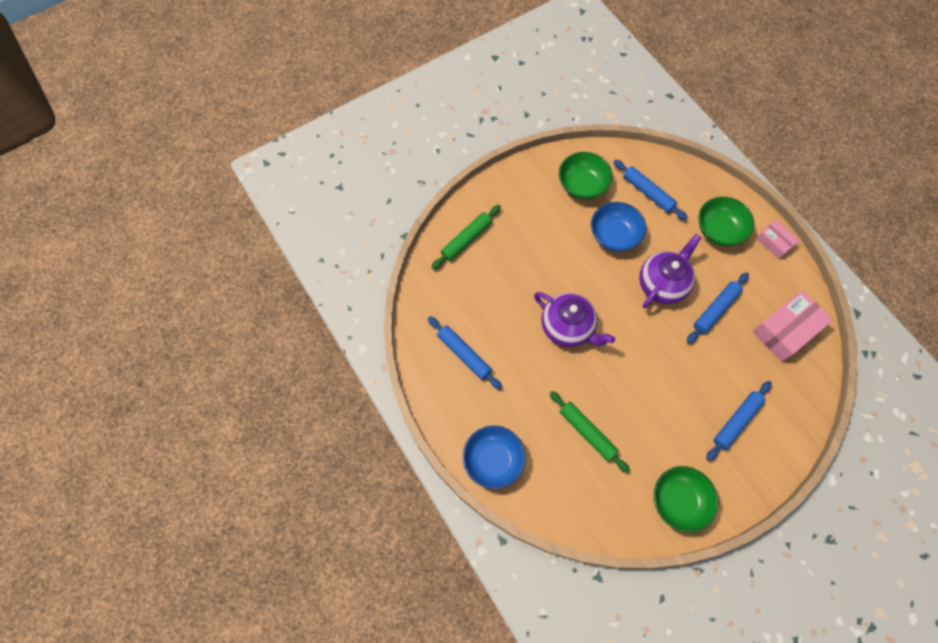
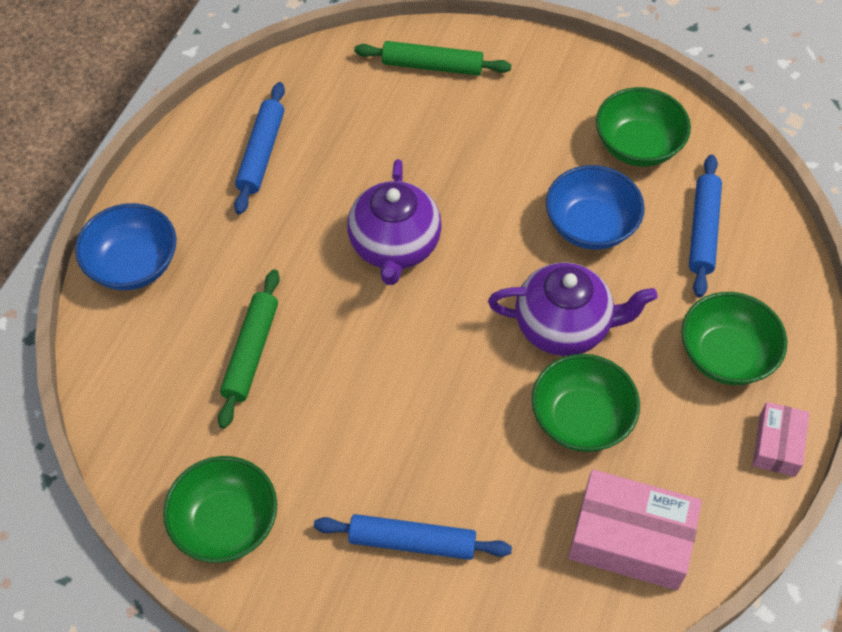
camera: 55 degrees right, 10 degrees down
blue rolling pin [687,273,749,344] -> green bowl [532,354,640,452]

